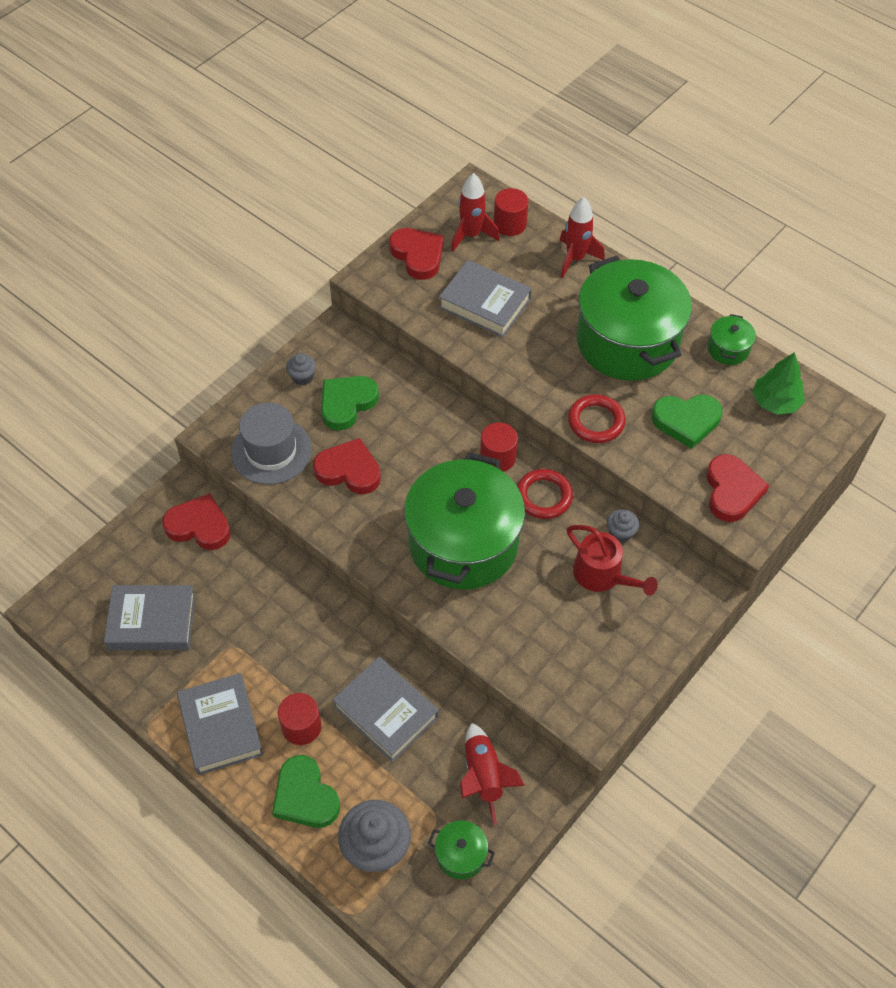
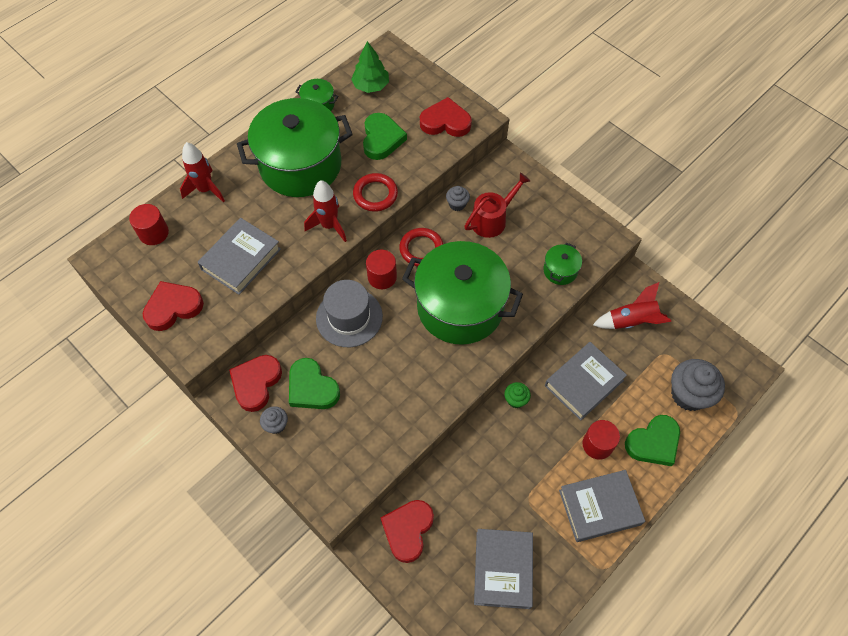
camera: 85 degrees left, 5 degrees up
grey hat [231,403,312,485] -> grey hat moved to [316,280,383,347]
red heart [313,438,381,494] -> red heart moved to [229,355,282,412]
green pot [428,820,495,879] -> green pot moved to [543,243,582,285]
red rocket [451,173,500,251] -> red rocket moved to [304,180,347,242]
none -> green cupcake [504,382,531,408]

